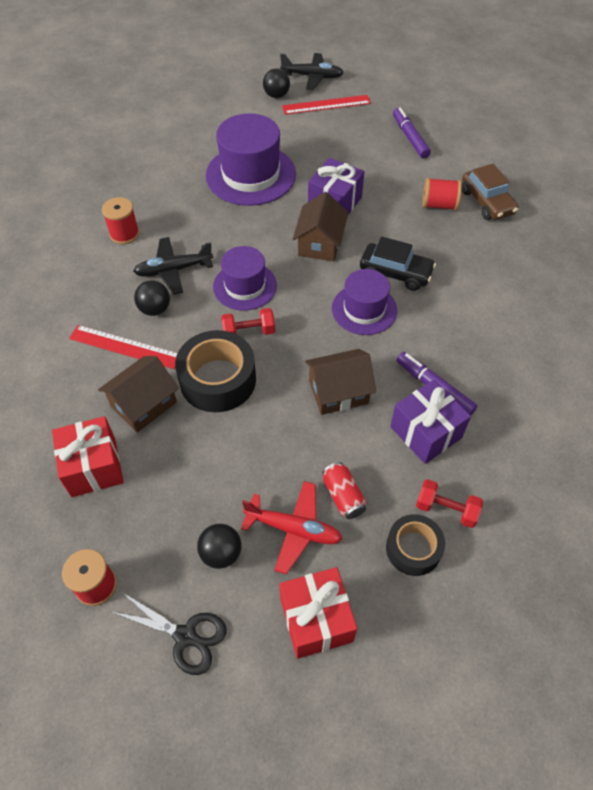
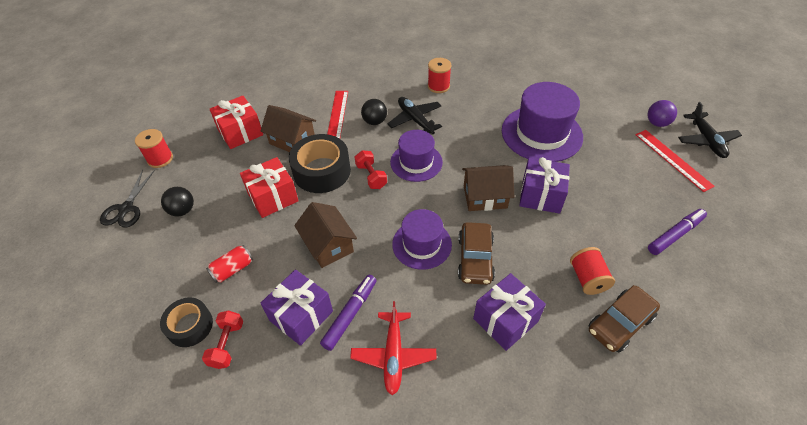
camera: 75 degrees right, 5 degrees down
red plane [241,481,342,575] -> red plane moved to [350,301,437,395]
black ball [263,68,290,98] -> purple ball [647,100,677,127]
red gift [279,567,357,659] -> red gift moved to [240,157,299,218]
black car [360,237,436,291] -> brown car [458,222,495,285]
none -> purple gift [473,273,546,351]

